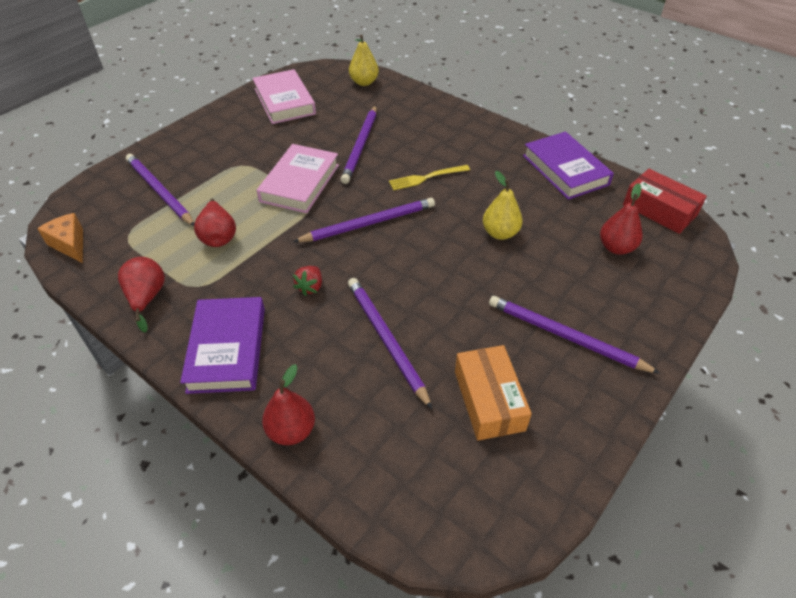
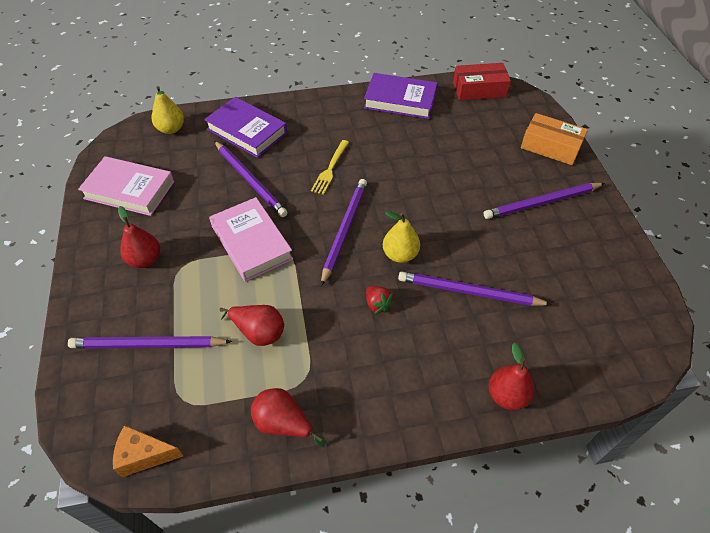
camera: 50 degrees left, 5 degrees up
purple book [180,297,265,394] -> purple book moved to [204,97,287,158]
orange box [455,345,532,441] -> orange box moved to [521,113,588,165]
yellow pear [483,171,523,240] -> yellow pear moved to [383,211,420,263]
red pear [600,183,643,255] -> red pear moved to [118,206,160,268]

